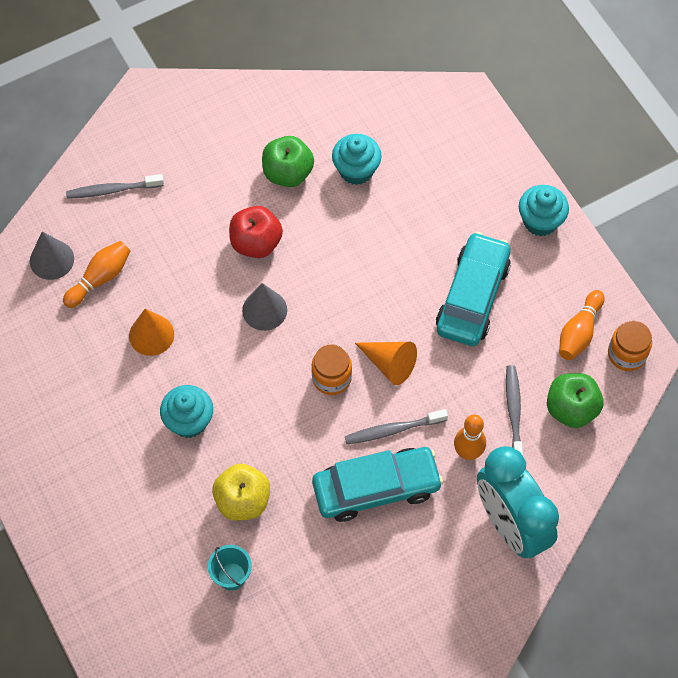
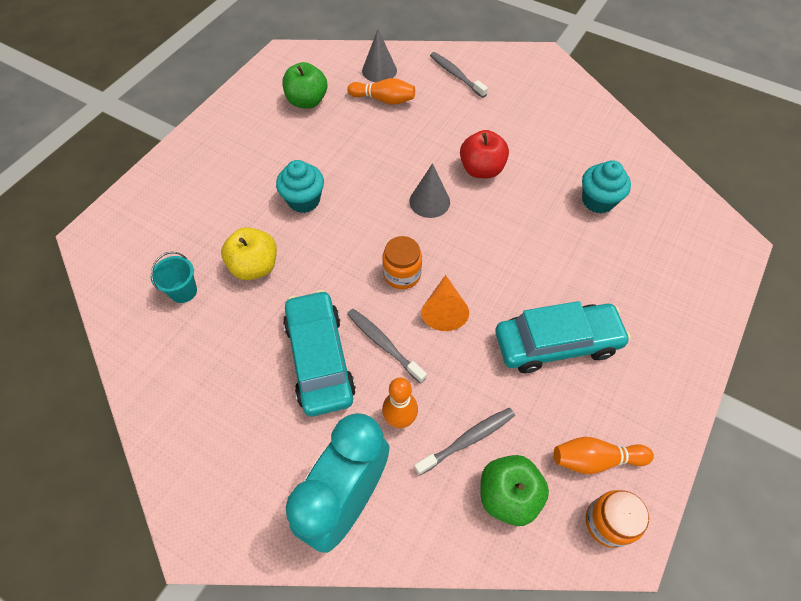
camera: 60 degrees right, 5 degrees down
orange cone [129,309,174,356] -> none
green apple [262,136,314,187] -> green apple moved to [282,62,327,109]
turquoise car [312,447,443,522] -> turquoise car turned 150 degrees counterclockwise [283,290,356,416]
turquoise cupcake [519,185,569,236] -> none

